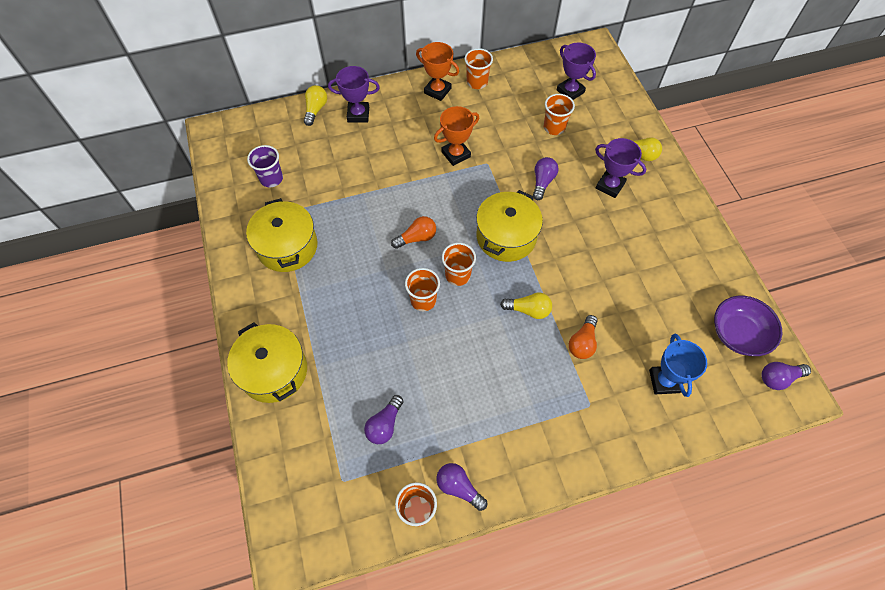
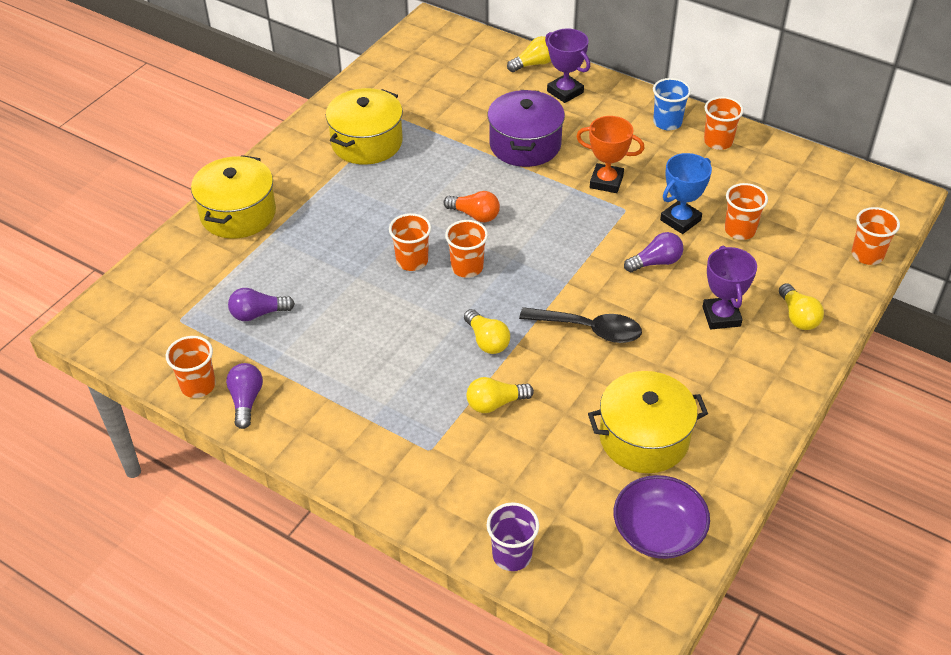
camera: 50 degrees right, 15 degrees down
purple cup [247,145,283,187] -> purple cup moved to [487,502,539,571]
orange trophy [416,42,459,101] -> blue cup [653,78,691,130]
yellow pot [476,190,543,262] -> yellow pot moved to [588,371,708,473]
purple trophy [557,42,596,100] -> none
orange light bulb [569,315,597,359] -> yellow light bulb [466,377,534,413]
blue trophy [649,333,707,397] -> blue trophy moved to [660,153,712,234]
purple light bulb [761,362,811,390] -> none
none -> purple pot [488,90,565,167]
none -> black spoon [519,307,642,343]
none -> orange cup [852,207,900,265]

